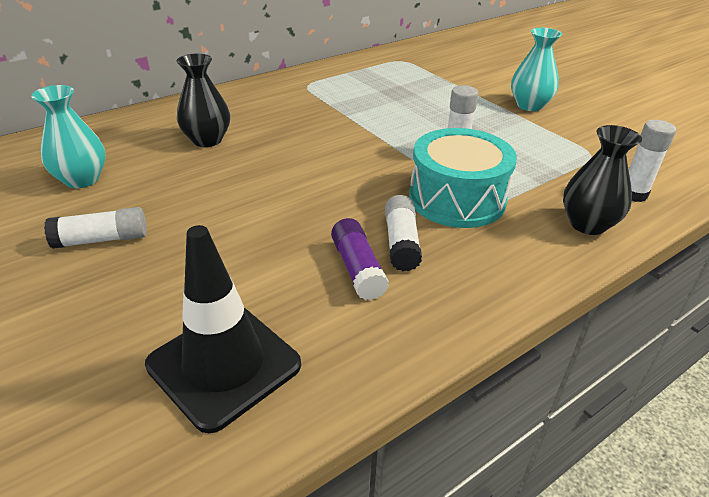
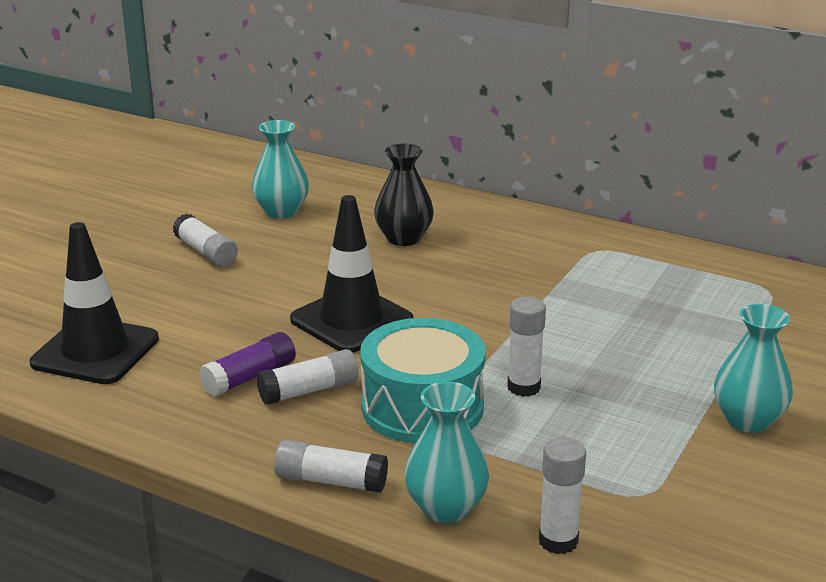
camera: 65 degrees right, 10 degrees down
black vase [563,125,642,235] -> turquoise vase [404,382,489,523]
none -> white glue stick [274,440,388,493]
none -> black traffic cone [290,195,413,353]

